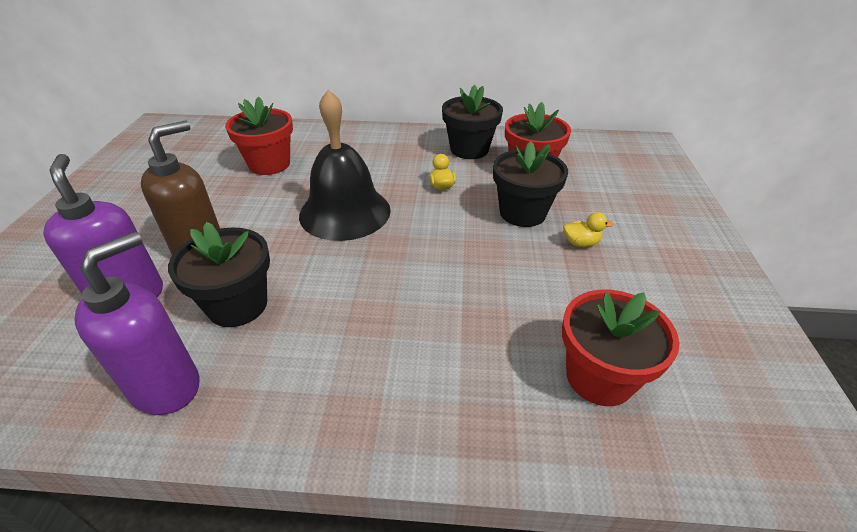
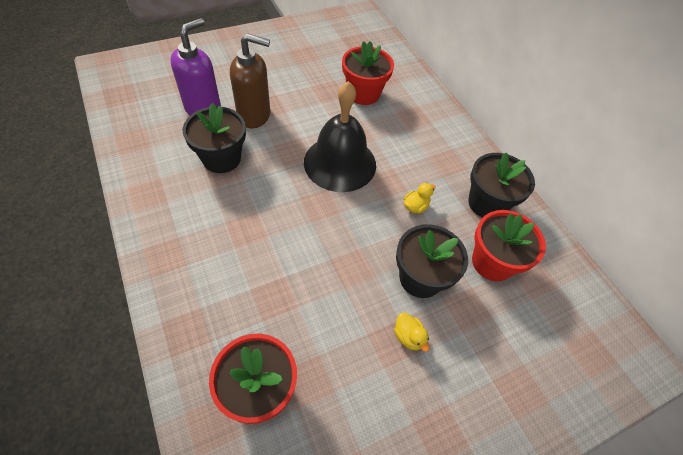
camera: 55 degrees right, 15 degrees up
purple soap dispenser [75,232,200,415] -> none

